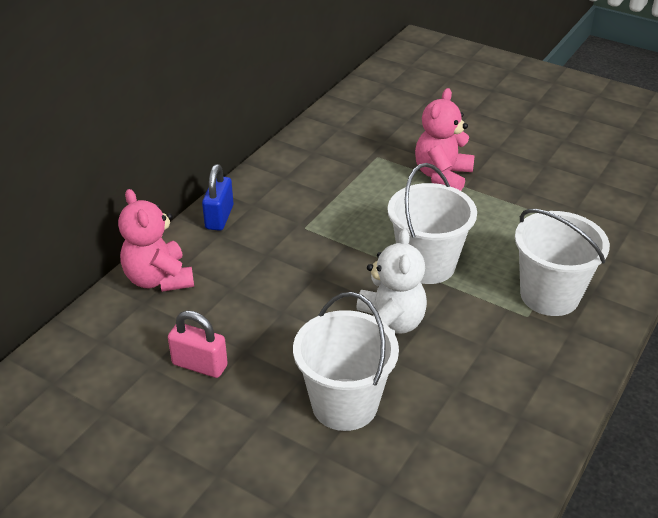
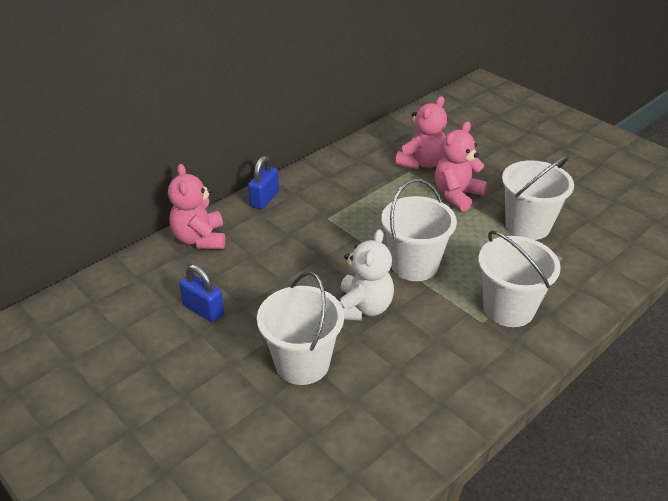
camera: 15 degrees right, 0 degrees up
pink padlock [168,310,228,378] -> blue padlock [179,265,224,322]
none -> pink teddy bear [395,96,447,169]
none -> white bucket [502,156,574,240]

